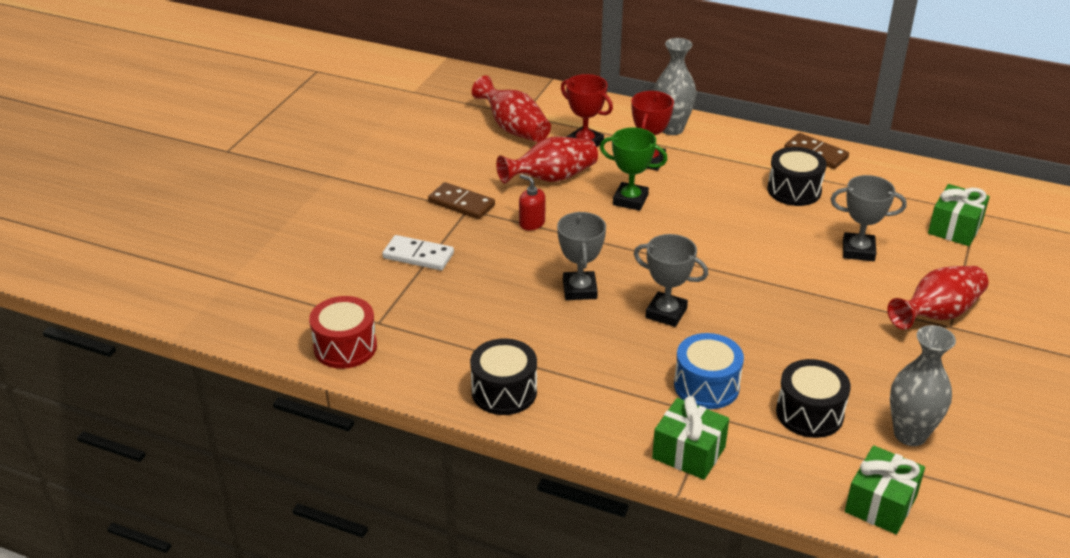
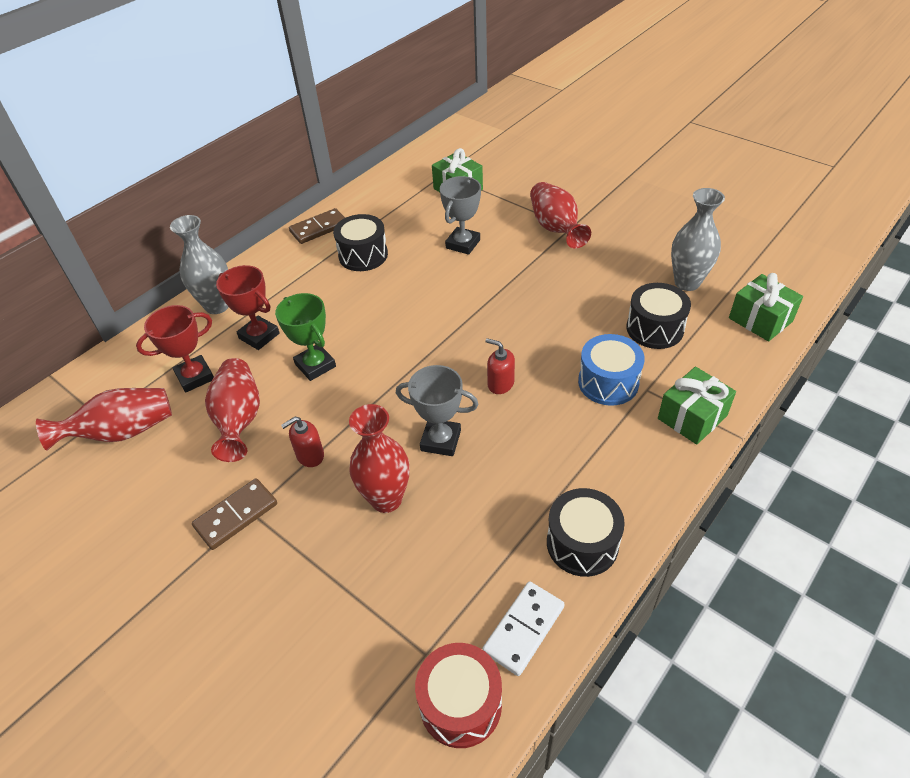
camera: 70 degrees left, 10 degrees up
white domino [382,235,454,270] -> white domino moved to [482,581,564,676]
green trophy [600,127,667,211] -> green trophy turned 75 degrees counterclockwise [275,293,336,381]
grey trophy [634,234,708,327] -> red soap dispenser [485,338,515,394]
none -> red vase [349,404,410,513]

